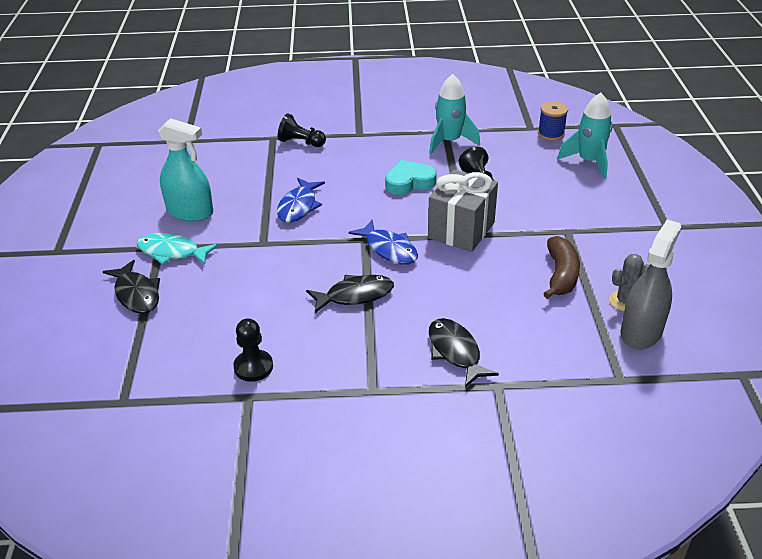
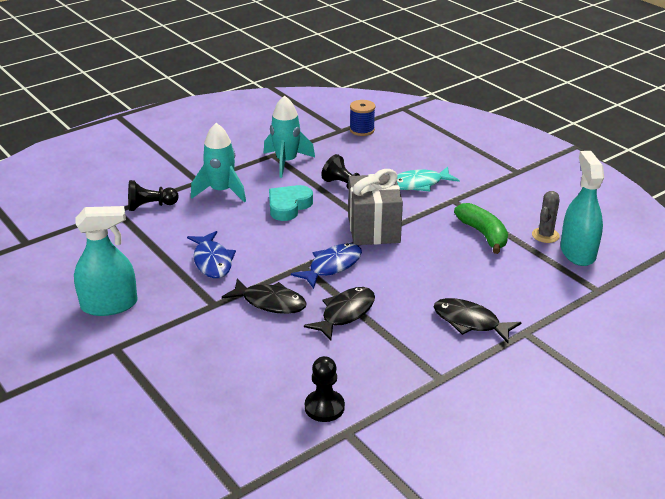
camera: 35 degrees left, 5 degrees down
black fish [103,260,160,314] -> black fish moved to [222,278,307,314]
turquoise fish [137,233,219,265] -> turquoise fish moved to [397,167,459,192]
blue fish [348,220,418,265] -> blue fish turned 60 degrees counterclockwise [291,243,362,289]
brown banana [543,236,580,299] -> green banana [454,203,508,254]
turquoise rocket [557,93,613,179] -> turquoise rocket moved to [191,123,246,203]
grey spray bottle [620,219,681,350] -> turquoise spray bottle [560,151,604,266]

